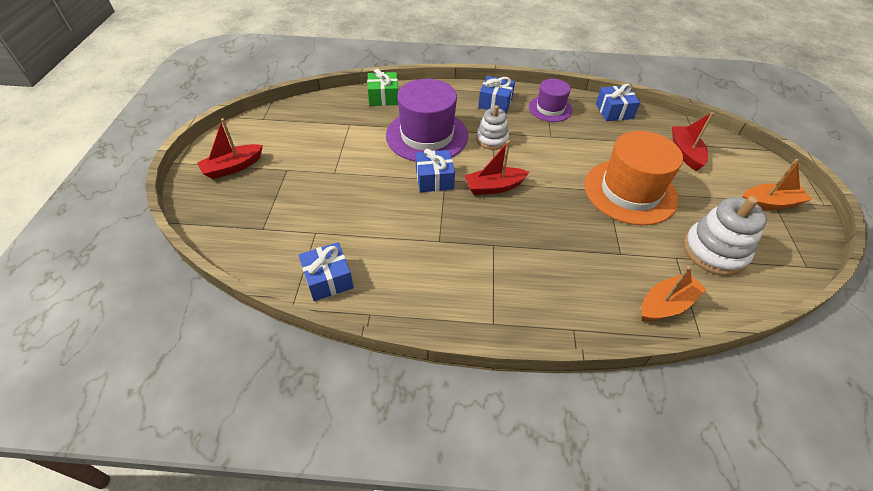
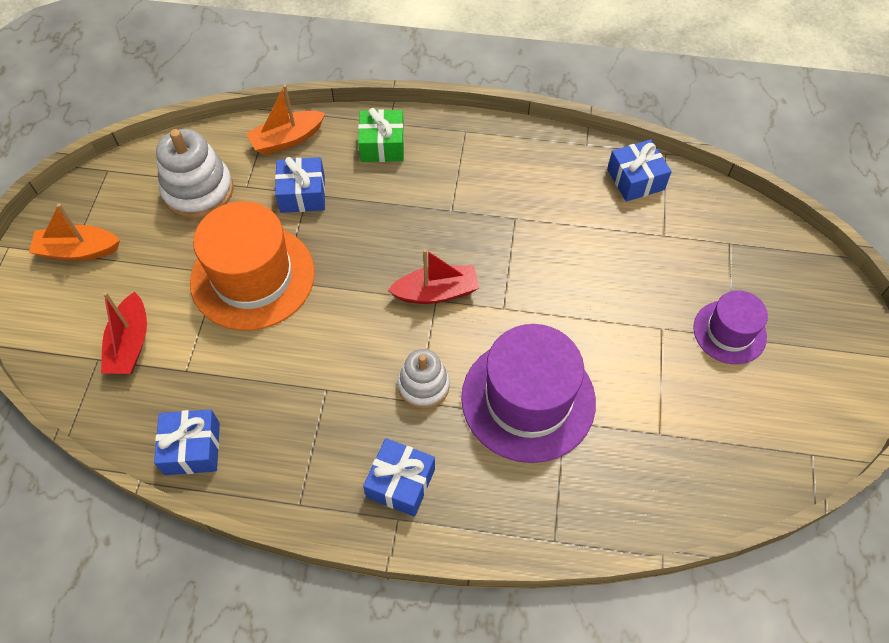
camera: 175 degrees left, 10 degrees up
red boat [197,118,263,179] -> none
green gift [367,69,398,106] -> green gift moved to [358,108,404,162]
blue gift [416,149,455,192] -> blue gift moved to [275,157,325,213]
purple hat [529,79,573,122] -> purple hat moved to [693,290,768,364]

